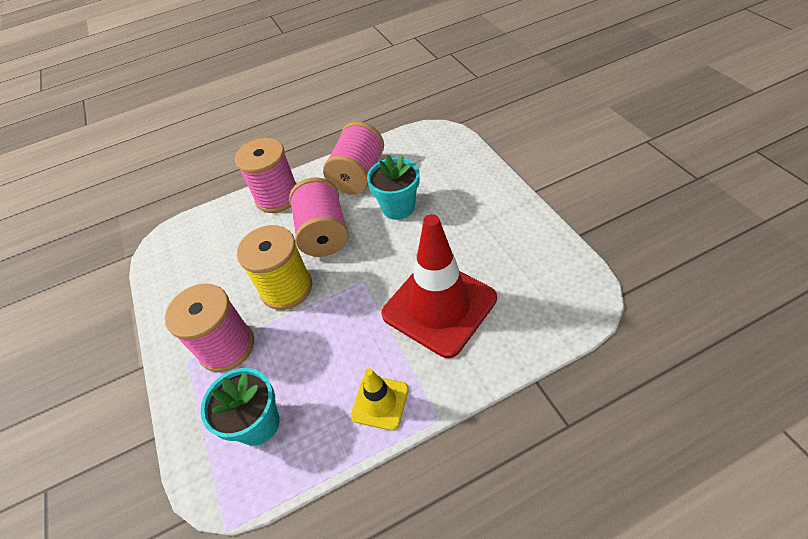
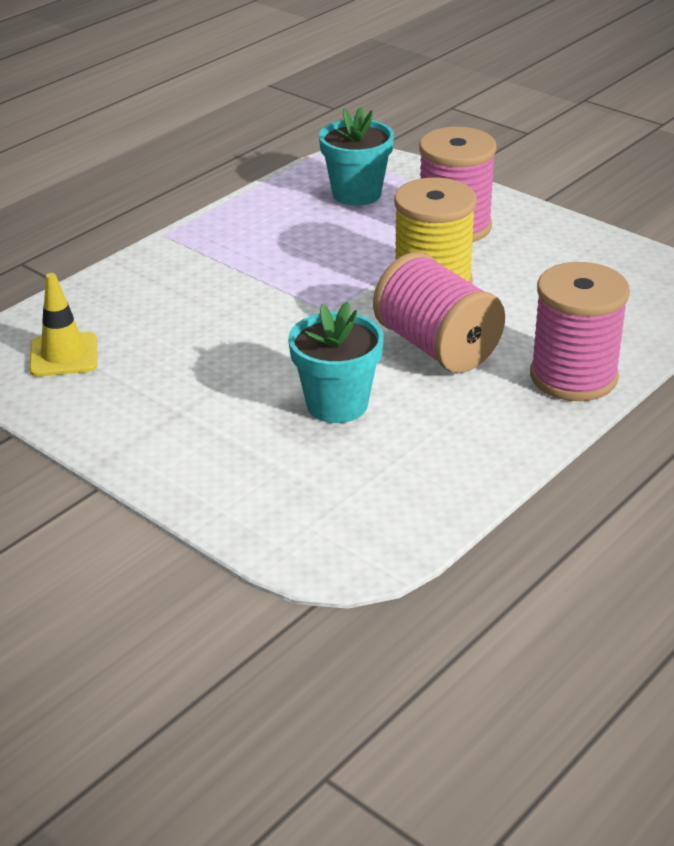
camera: 150 degrees right, 15 degrees down
pink spool [323,122,384,194] -> none
yellow traffic cone [351,368,409,431] -> yellow traffic cone moved to [29,273,97,377]
red traffic cone [382,214,497,358] -> none

